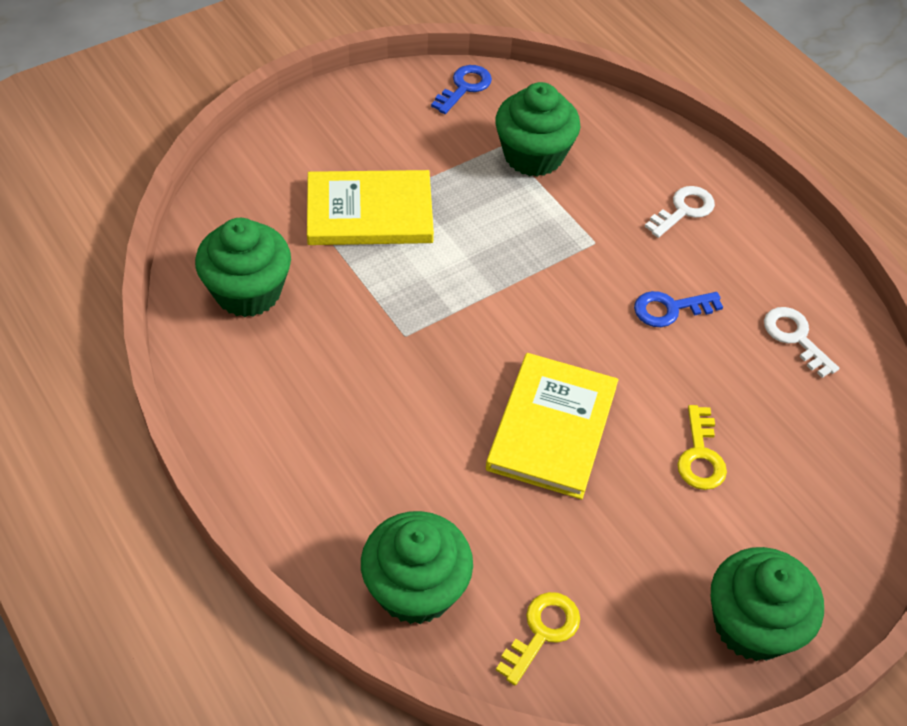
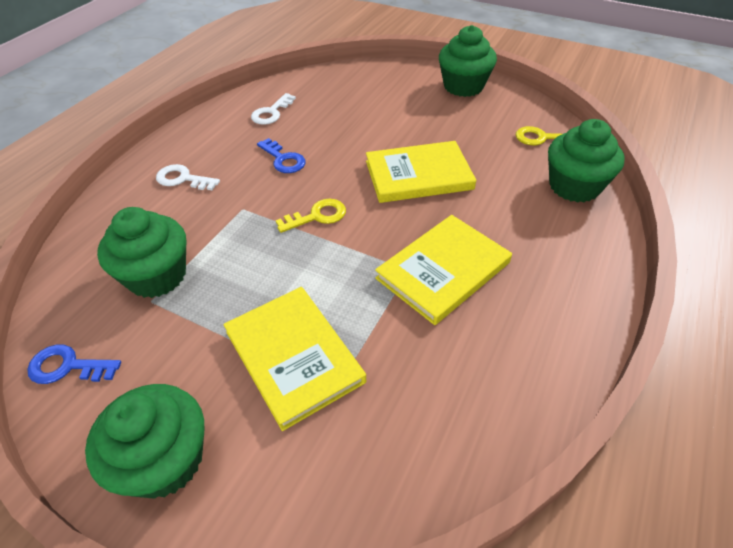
camera: 115 degrees left, 5 degrees down
green cupcake [195,218,291,317] -> green cupcake moved to [85,384,205,499]
yellow key [677,405,727,490] -> yellow key moved to [276,199,346,233]
none -> yellow book [375,215,512,325]

